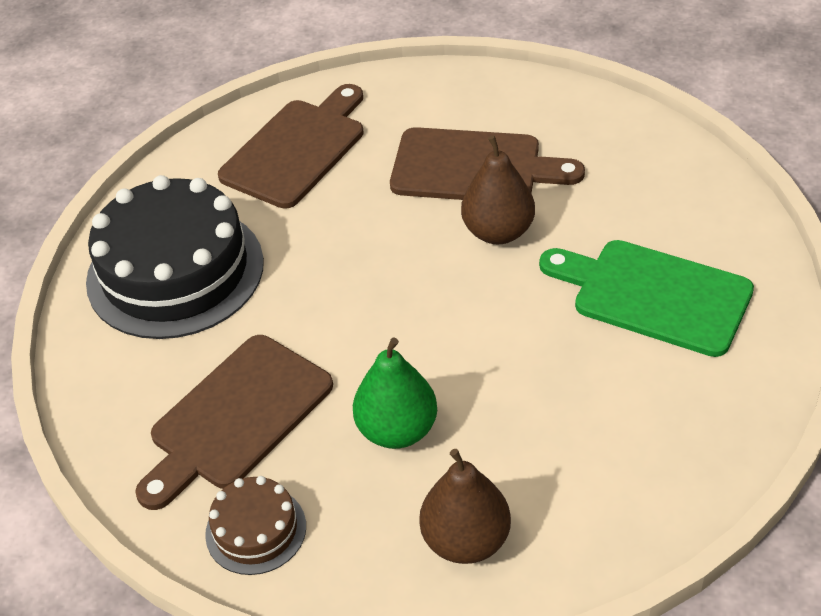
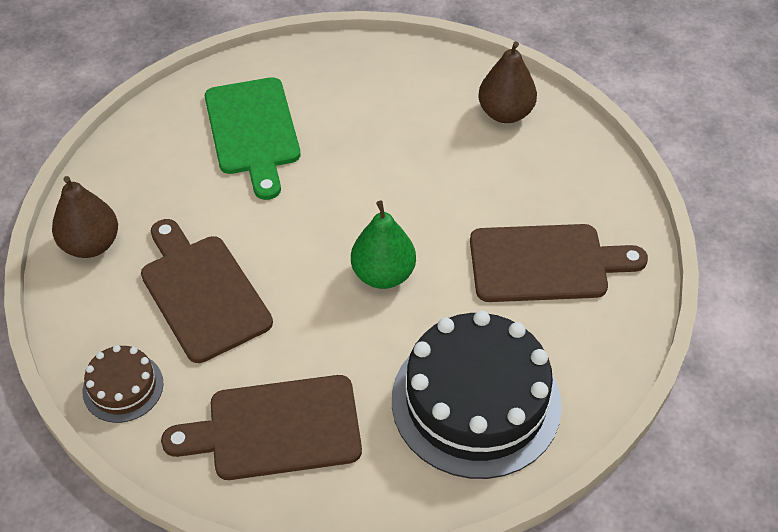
camera: 135 degrees left, 5 degrees up
brown cake [205,476,306,575] -> brown cake moved to [82,345,163,423]
green pear [353,337,437,449] -> green pear moved to [351,201,416,289]
brown pear [461,136,535,245] -> brown pear moved to [52,176,118,258]

